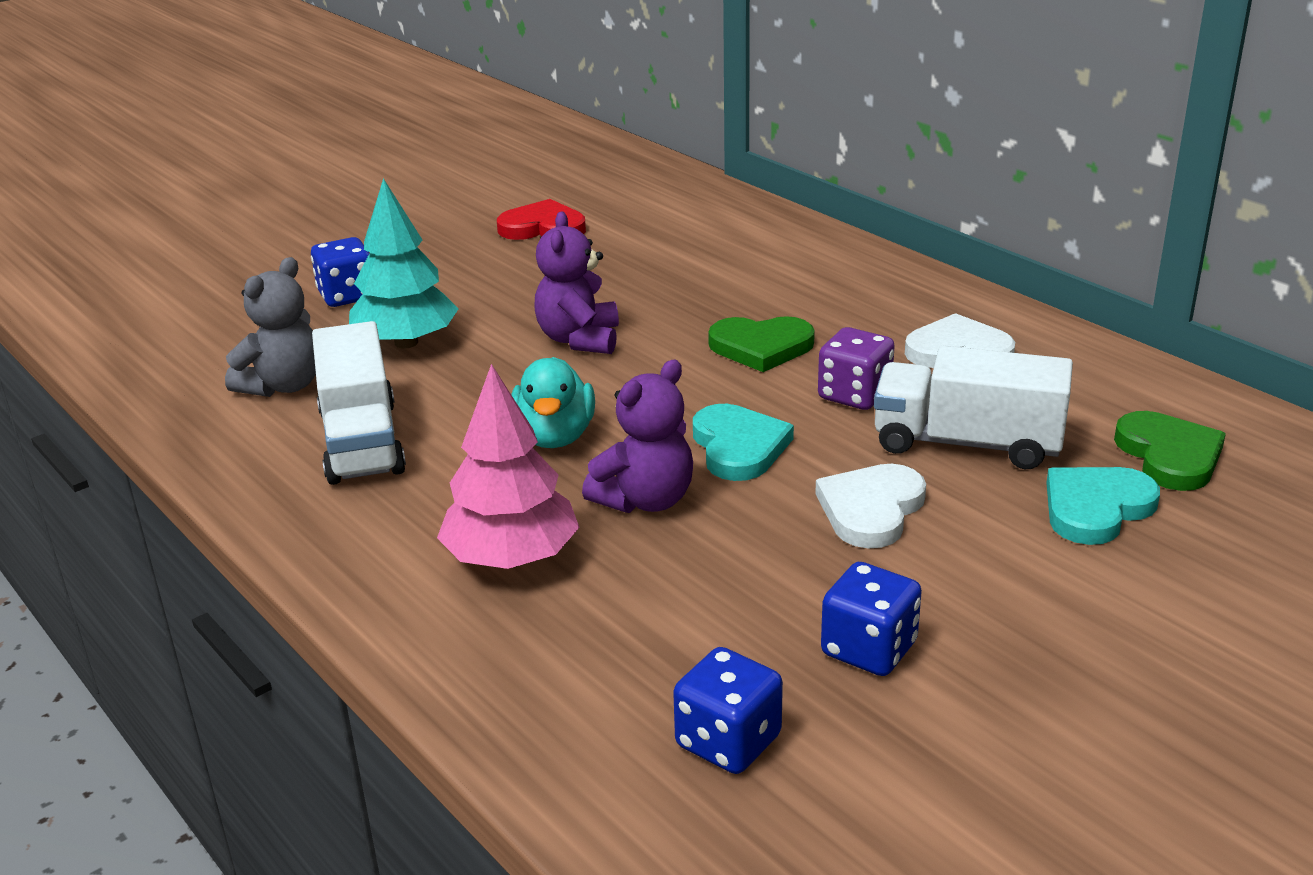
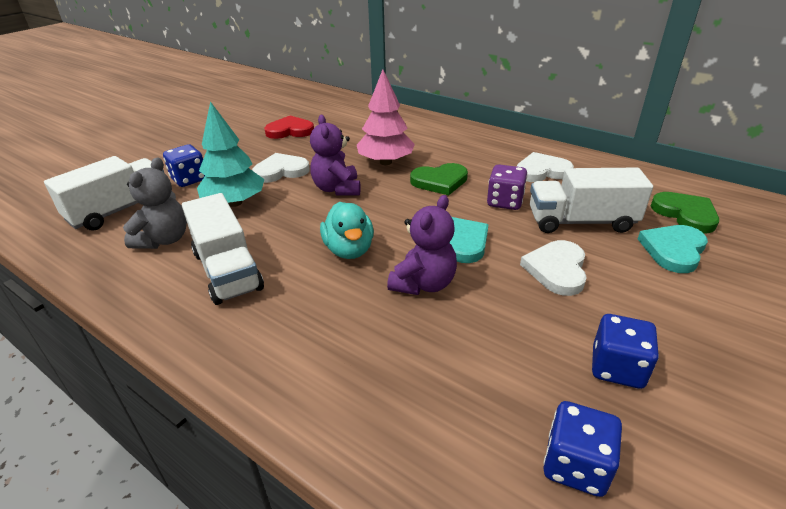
camera: 15 degrees left, 5 degrees up
pink tree [437,364,580,569] -> pink tree moved to [357,69,415,165]
none -> white truck [44,156,164,231]
none -> white heart [252,153,310,183]

